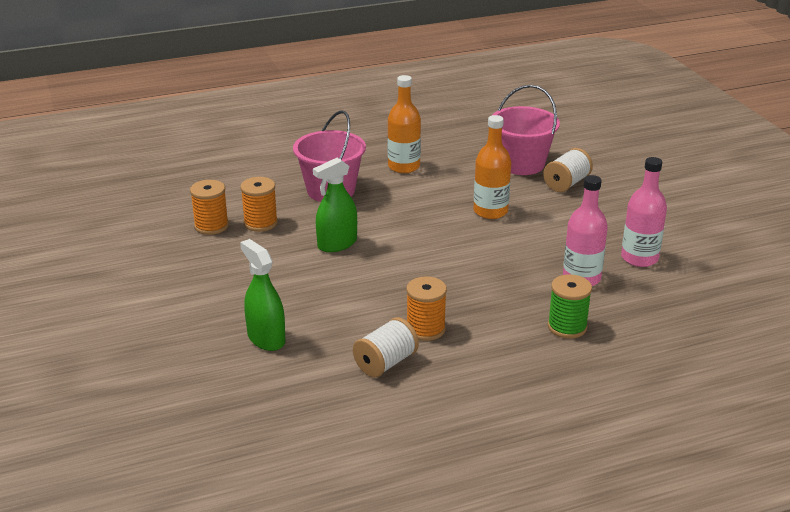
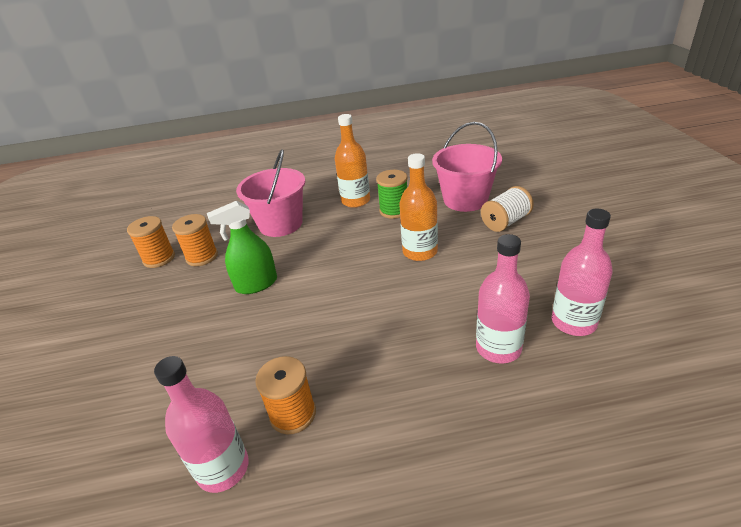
camera: 15 degrees right, 5 degrees up
green spray bottle [240,239,285,351] -> none
white spool [353,317,419,377] -> pink bottle [154,356,249,493]
green spool [548,274,592,339] -> green spool moved to [376,170,407,219]

